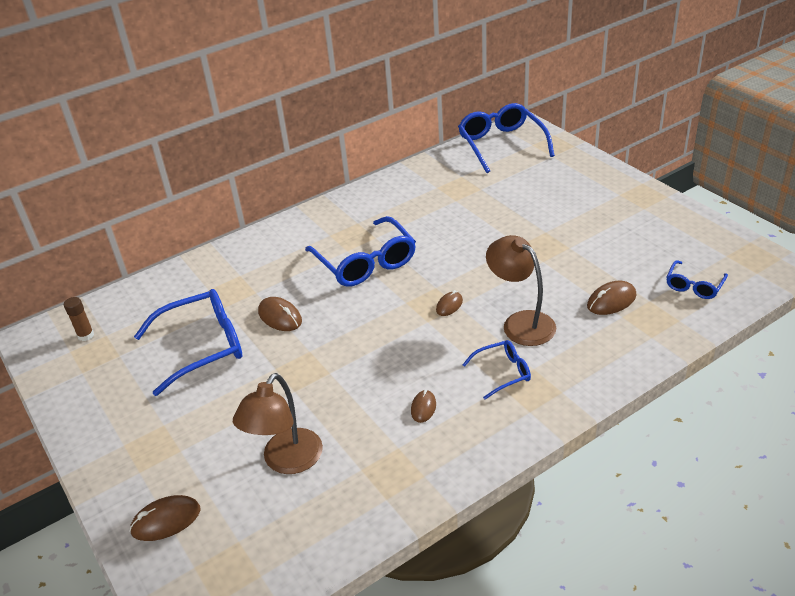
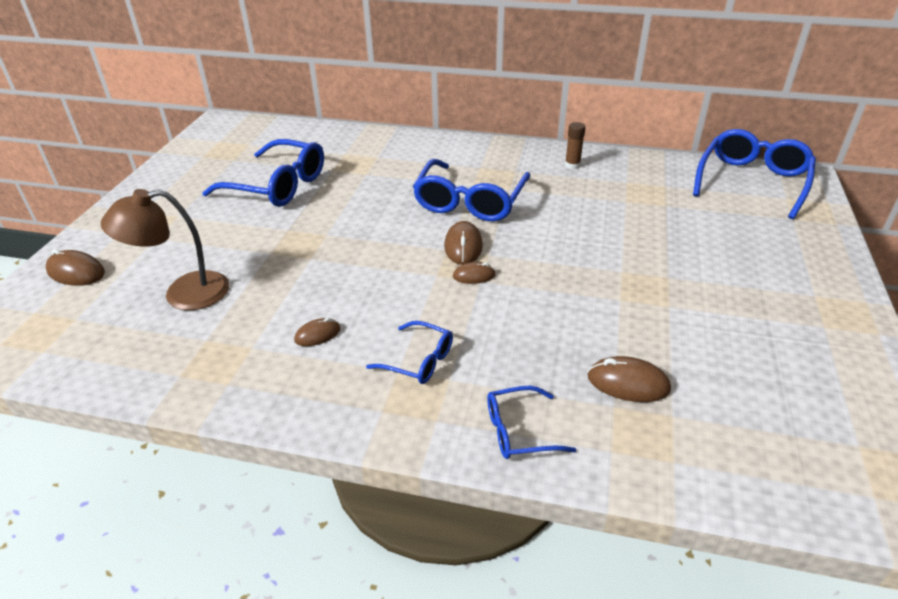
camera: 45 degrees right, 0 degrees up
brown glue stick [64,297,94,341] -> brown glue stick moved to [565,122,586,169]
brown mouse [258,297,302,331] -> brown mouse moved to [444,221,483,265]
brown lamp [486,235,556,346] -> none
blue glasses [666,260,728,299] -> blue glasses moved to [487,386,576,459]

